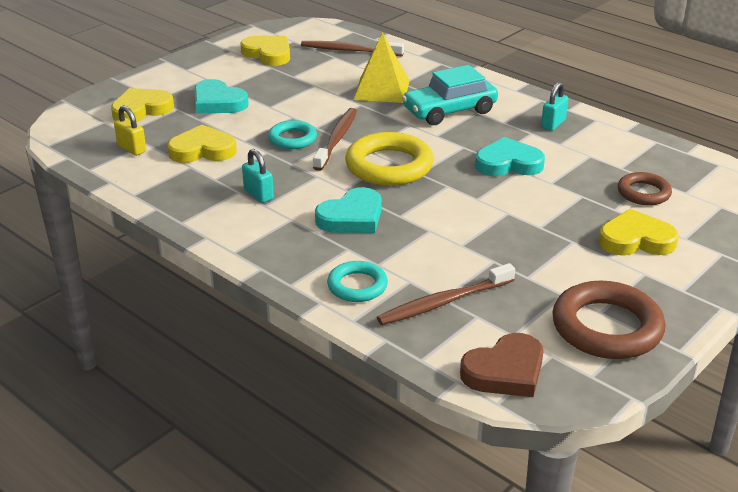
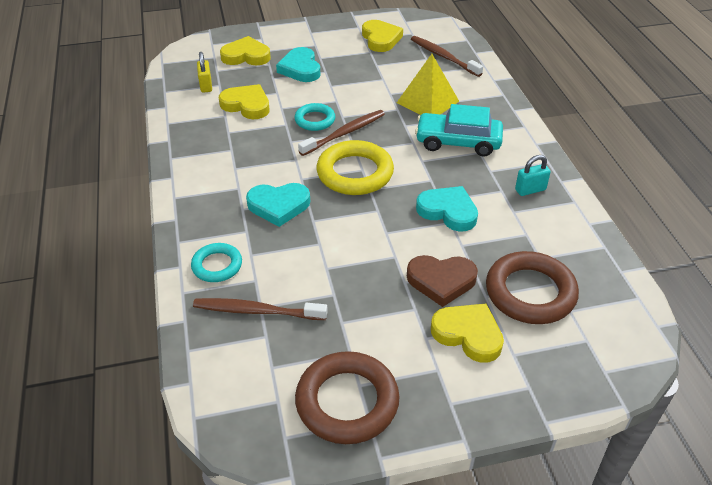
camera: 35 degrees right, 10 degrees up
turquoise padlock [242,149,274,203] -> none
brown heart [460,333,543,397] -> brown heart moved to [407,255,478,307]
brown ring [618,172,672,205] -> brown ring [486,251,579,324], size x1.73

